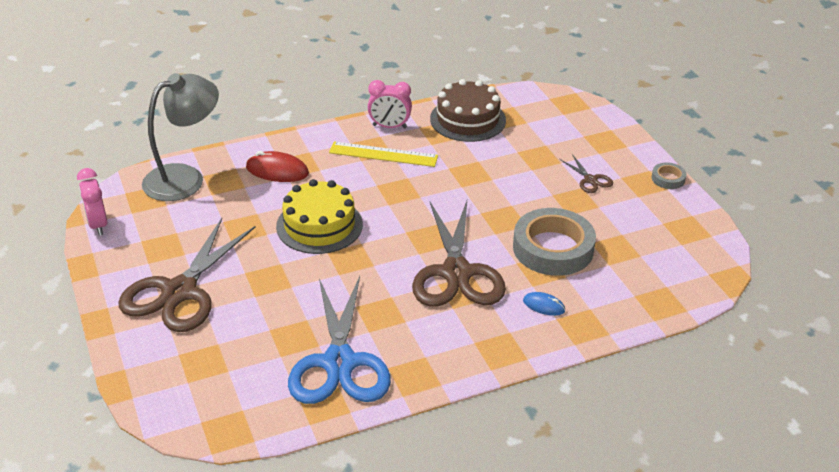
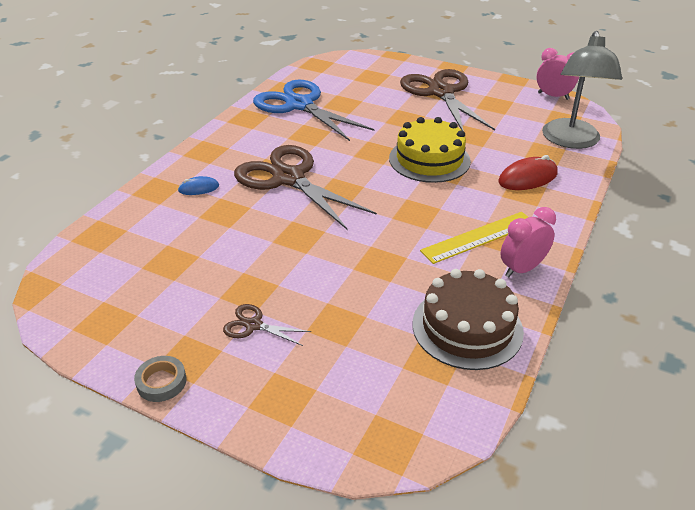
camera: 140 degrees right, 0 degrees up
grey tape [513,208,596,276] -> none

